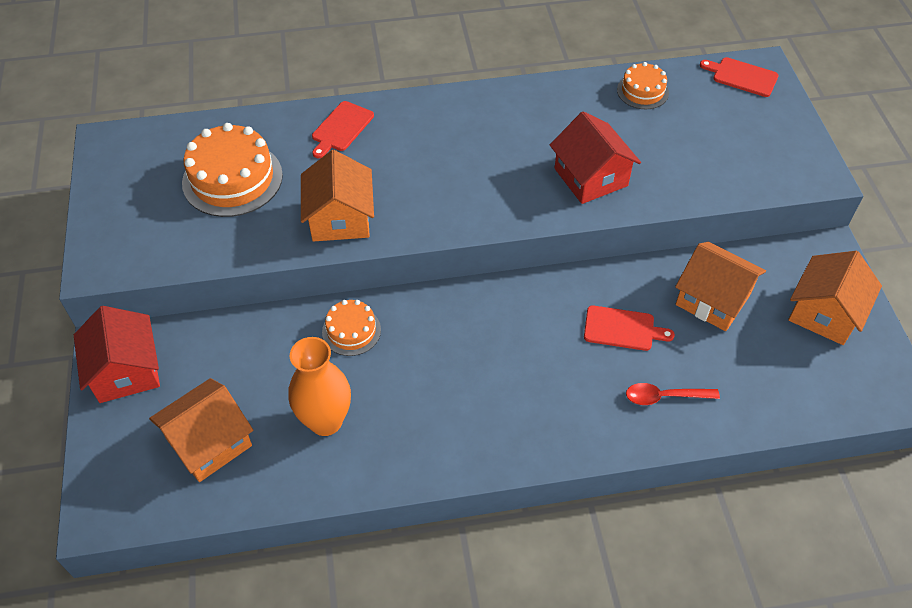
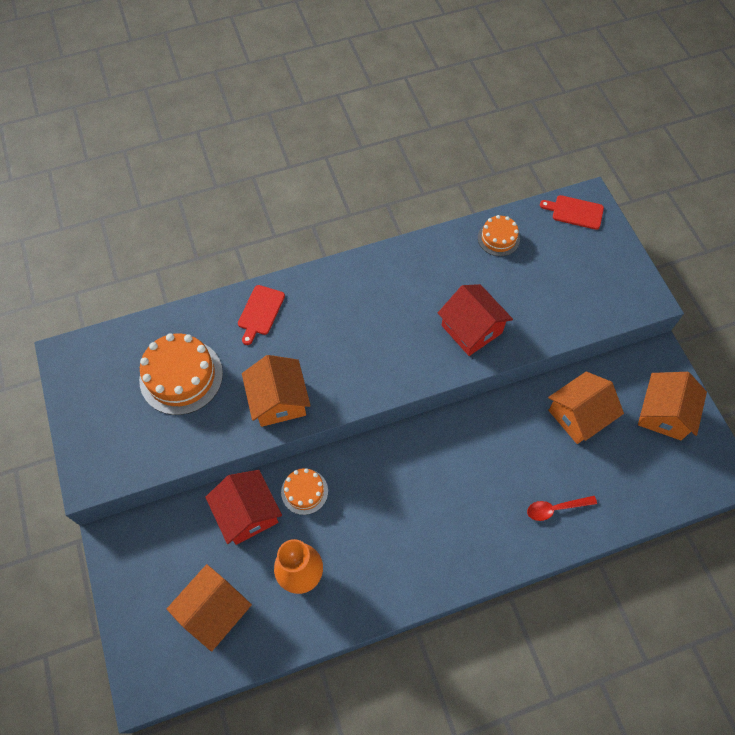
camera: 10 degrees left, 10 degrees up
red house [74,306,160,403] -> red house moved to [205,470,282,545]
red cutting board [584,305,675,351] -> none
orange house [675,242,766,331] -> orange house turned 60 degrees counterclockwise [548,371,624,444]

